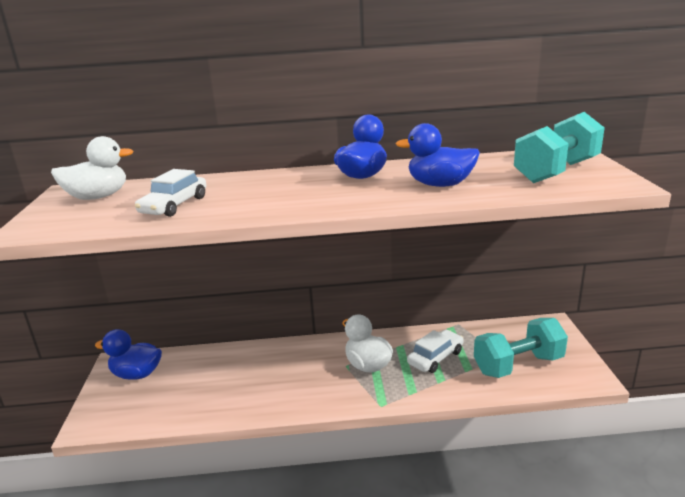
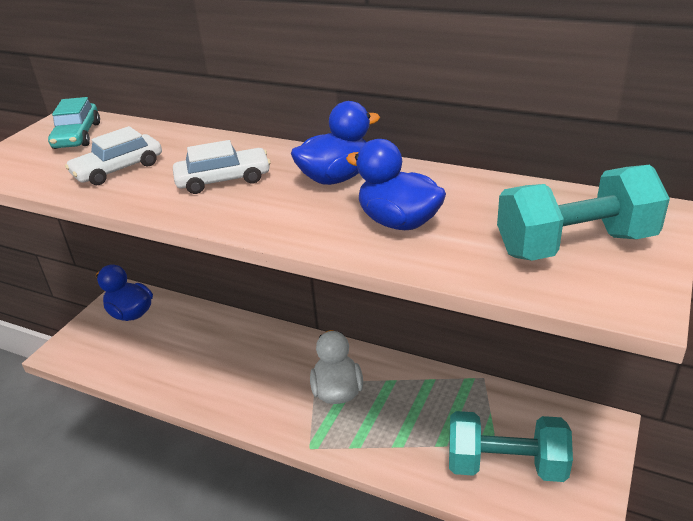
camera: 30 degrees right, 10 degrees up
white duck [51,136,134,200] -> turquoise car [48,97,100,149]
white car [407,330,464,373] -> white car moved to [173,140,271,194]

